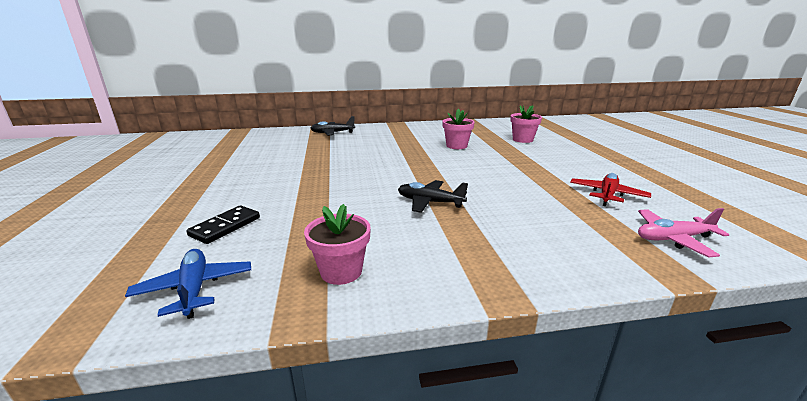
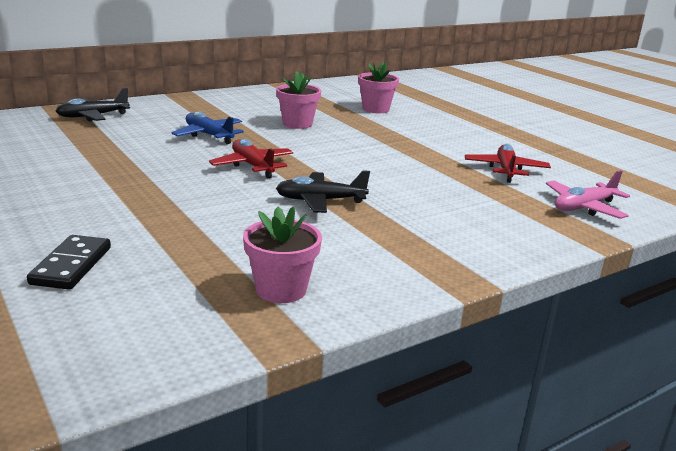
camera: 25 degrees left, 0 degrees up
blue plane [125,249,251,319] -> blue plane moved to [171,111,244,144]
none -> red plane [209,139,293,179]

